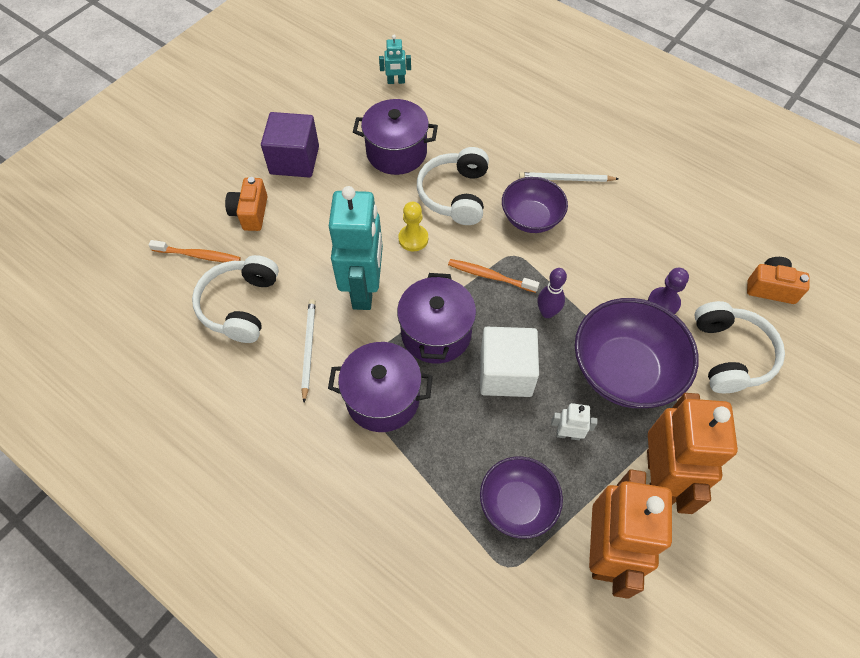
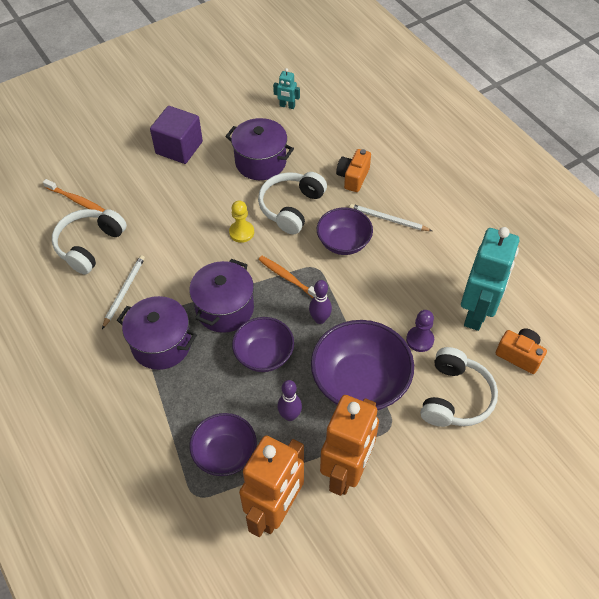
camera: 20 degrees right, 5 degrees down
orange camera [225,177,268,231] -> orange camera moved to [336,149,371,192]
turquoise robot [329,186,383,310] -> turquoise robot moved to [461,227,519,331]
white cube [480,327,539,397] -> purple bowl [232,317,294,372]
white robot [551,403,598,440] -> purple bowling pin [277,380,302,421]

